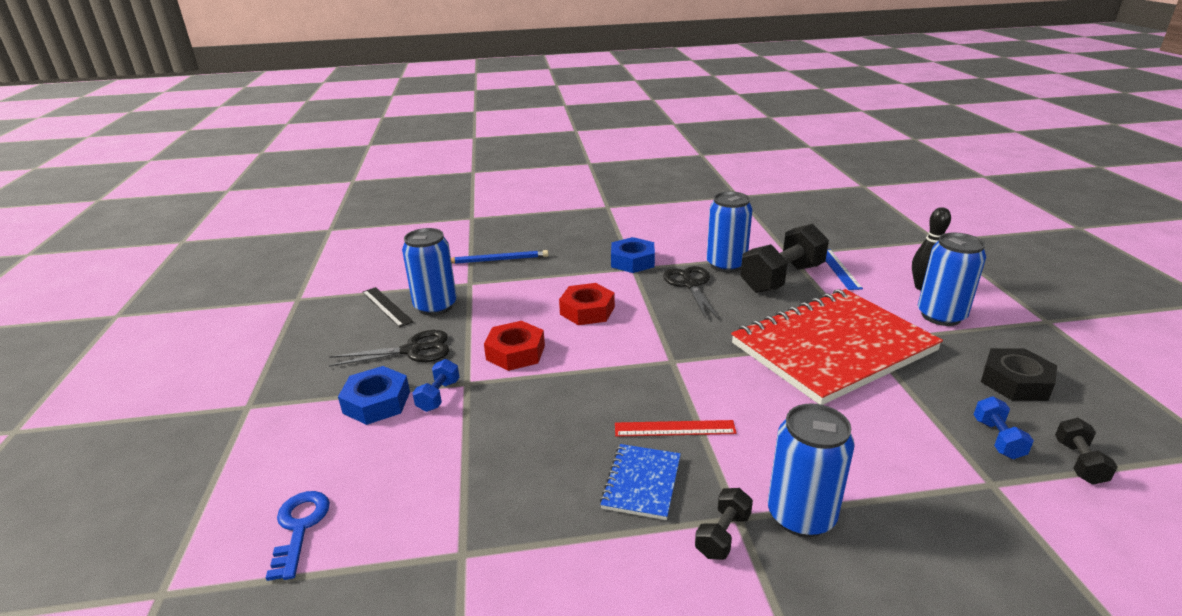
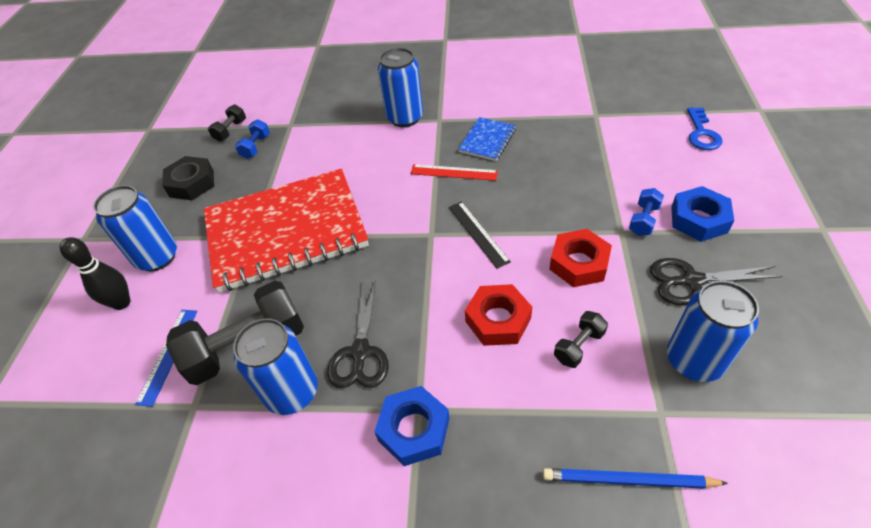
camera: 165 degrees left, 20 degrees up
black ruler [362,287,414,328] -> black ruler moved to [449,201,511,269]
black dumbbell [695,488,753,560] -> black dumbbell moved to [554,311,608,368]

